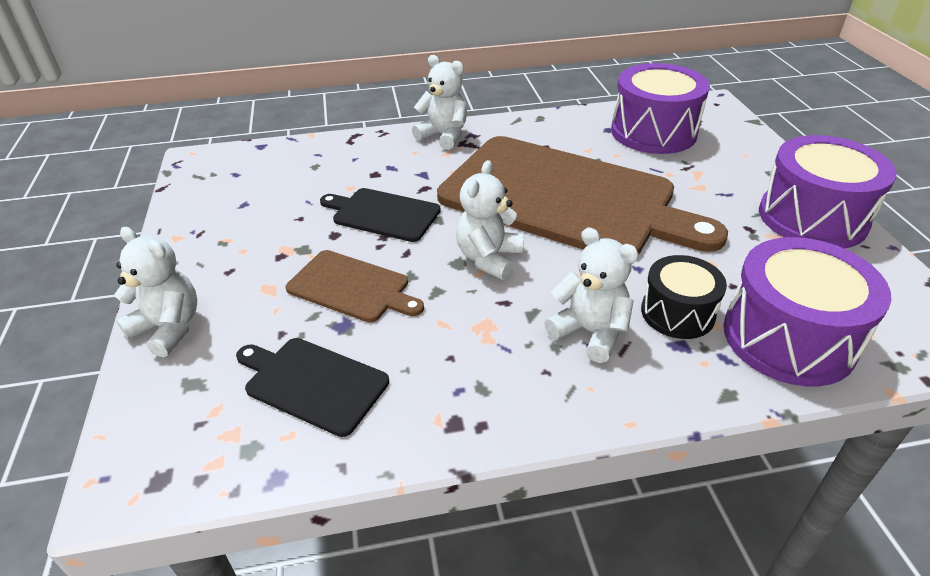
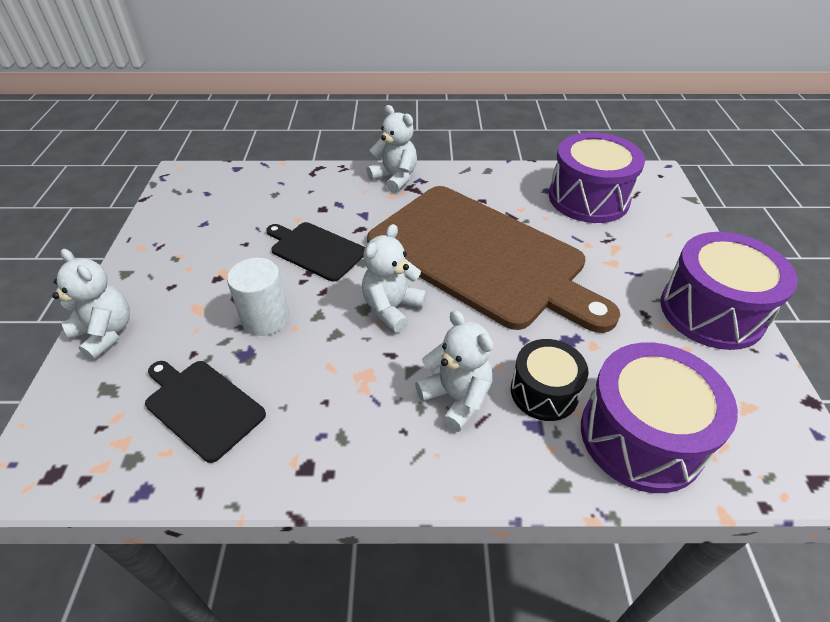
camera: 10 degrees right, 5 degrees up
brown cutting board [285,250,424,323] -> white cylinder [227,258,289,336]

